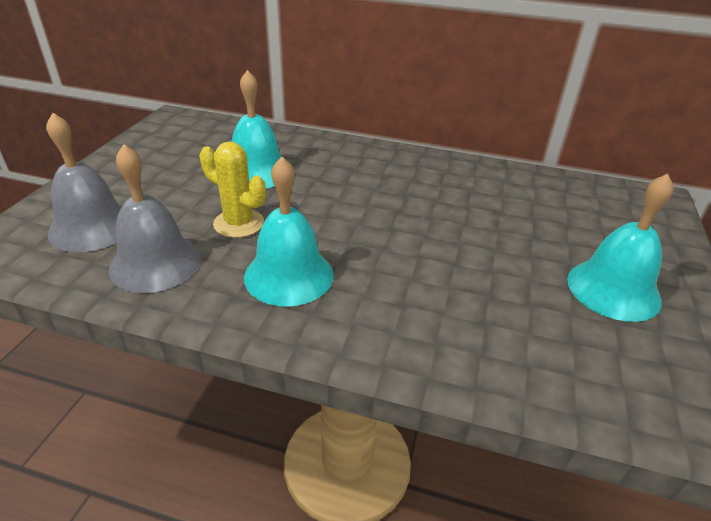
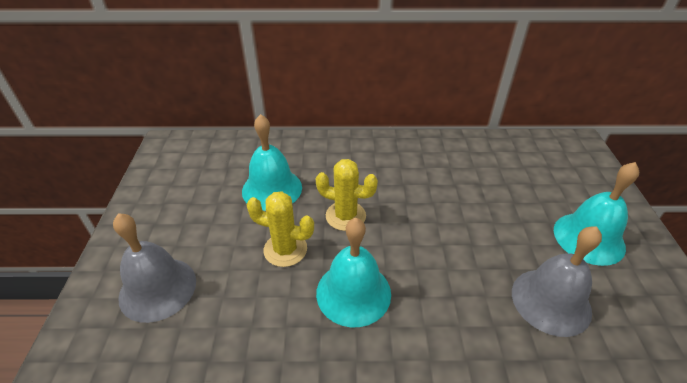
camera: 15 degrees left, 5 degrees up
grey bell [109,144,201,293] -> grey bell moved to [512,226,602,337]
none -> yellow cactus [316,159,378,231]

